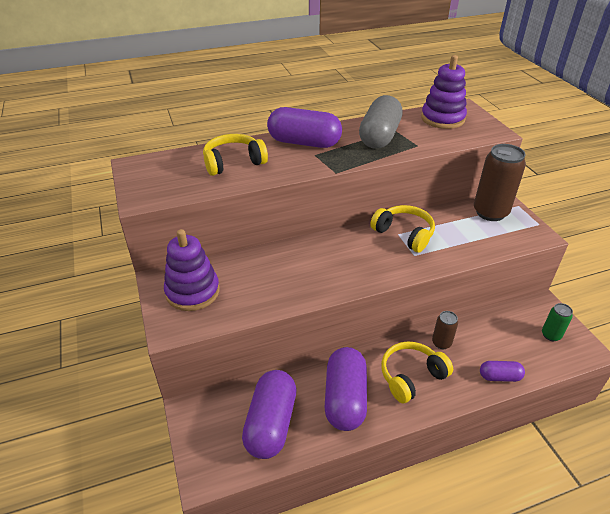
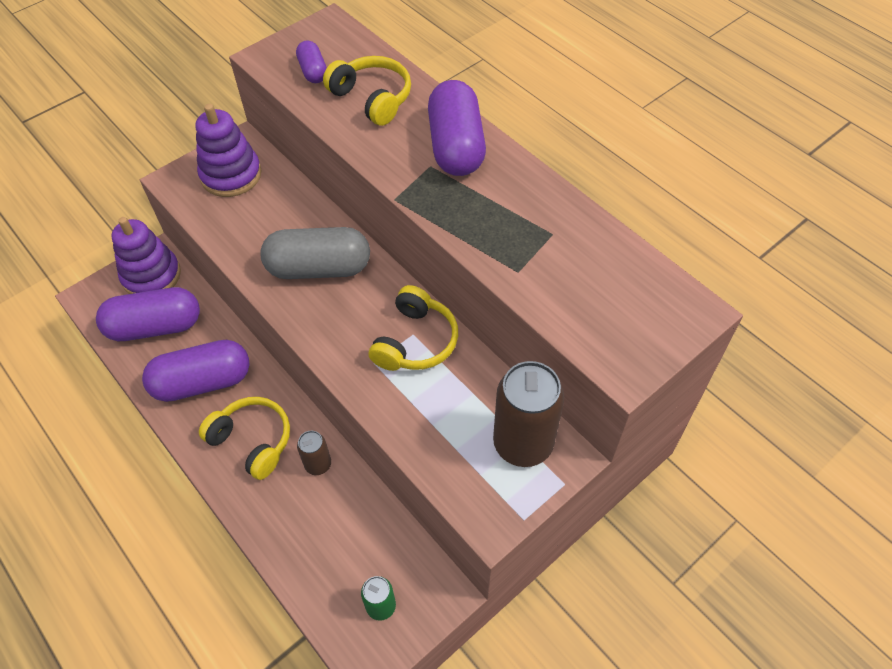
camera: 70 degrees right, 15 degrees up
grey capsule [359,95,403,148] -> grey capsule moved to [260,227,370,279]
purple stacking toy [421,55,467,129] -> purple stacking toy moved to [111,217,181,294]
purple capsule [480,361,525,382] -> purple capsule moved to [296,40,327,83]

